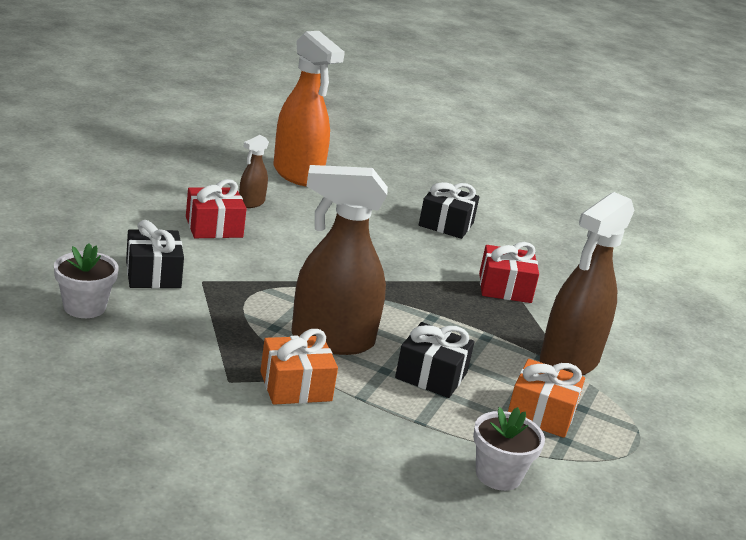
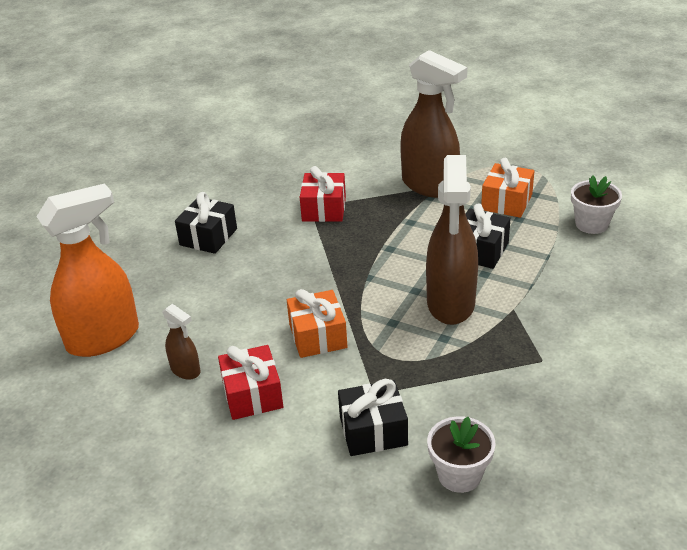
camera: 80 degrees left, 10 degrees up
orange gift [260,329,338,405] -> orange gift moved to [287,289,347,358]

